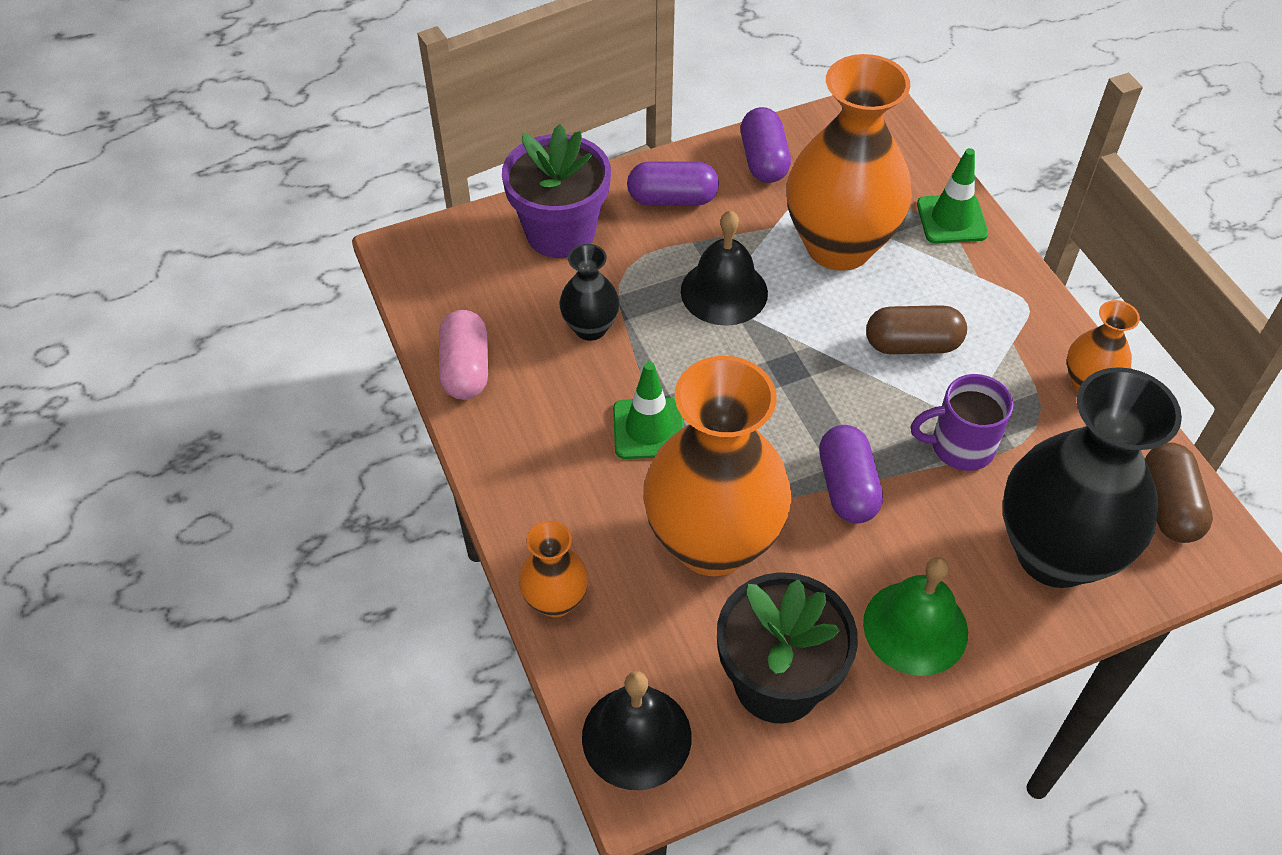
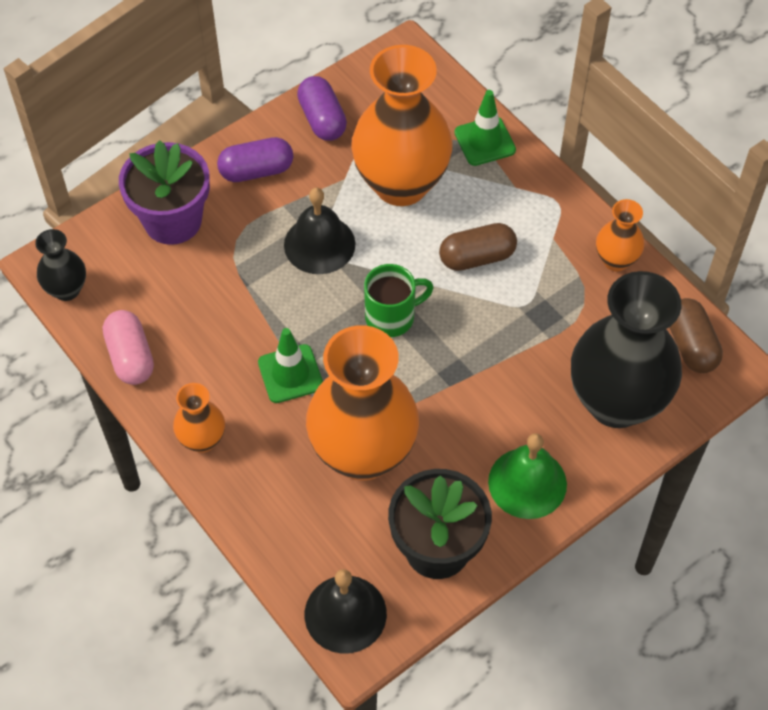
camera: 15 degrees left, 5 degrees up
orange vase [519,521,588,617] -> orange vase moved to [173,383,225,453]
black vase [559,244,620,341] -> black vase moved to [35,229,86,301]
purple capsule [819,425,883,523] -> none
purple mug [911,374,1013,471] -> none
none -> green mug [364,264,434,337]

